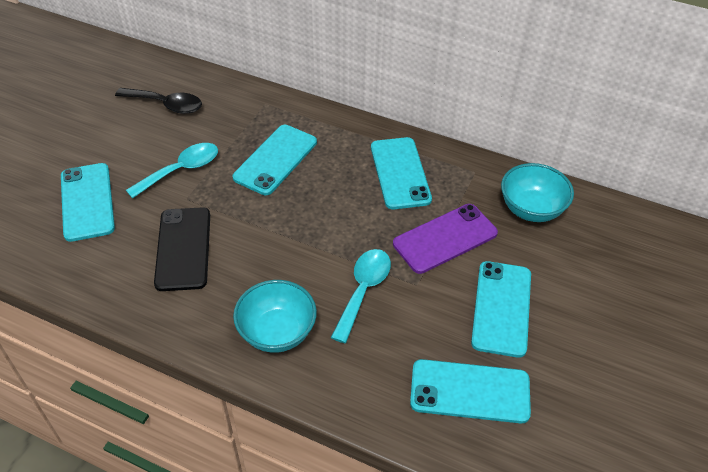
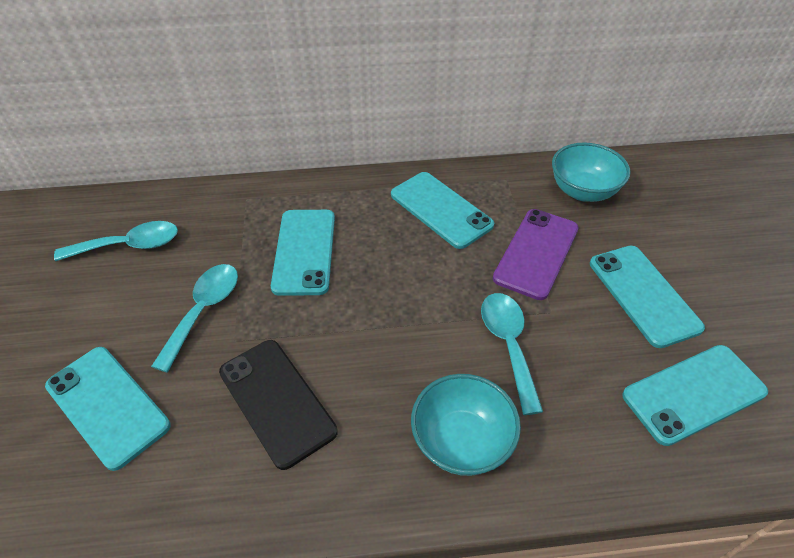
camera: 30 degrees left, 0 degrees up
black spoon [115,88,202,114] -> turquoise spoon [54,221,178,261]

